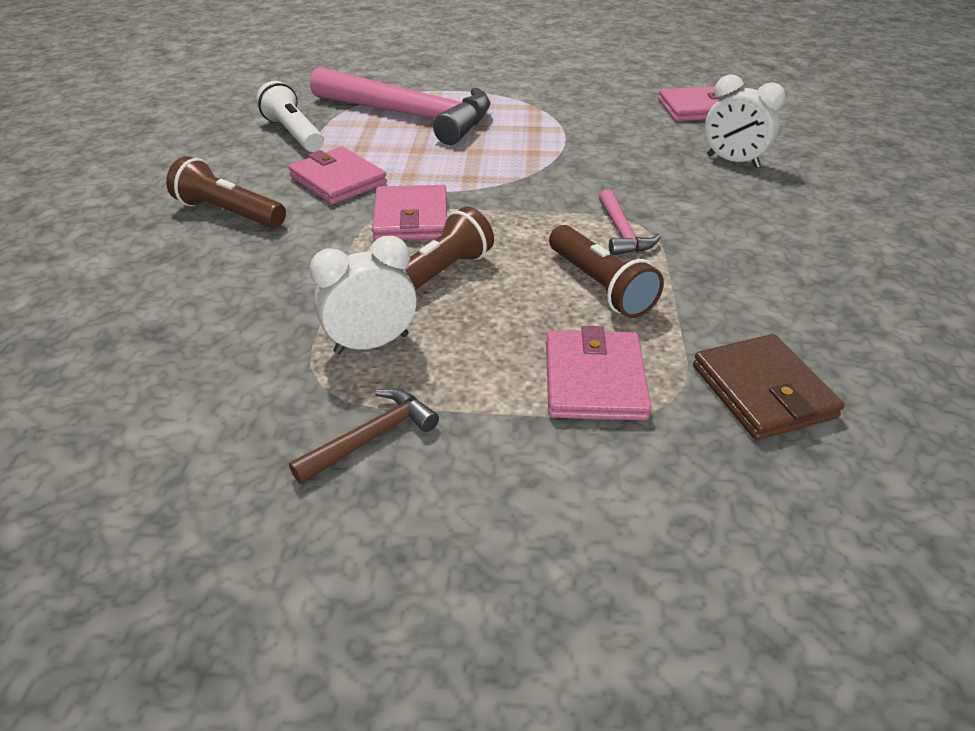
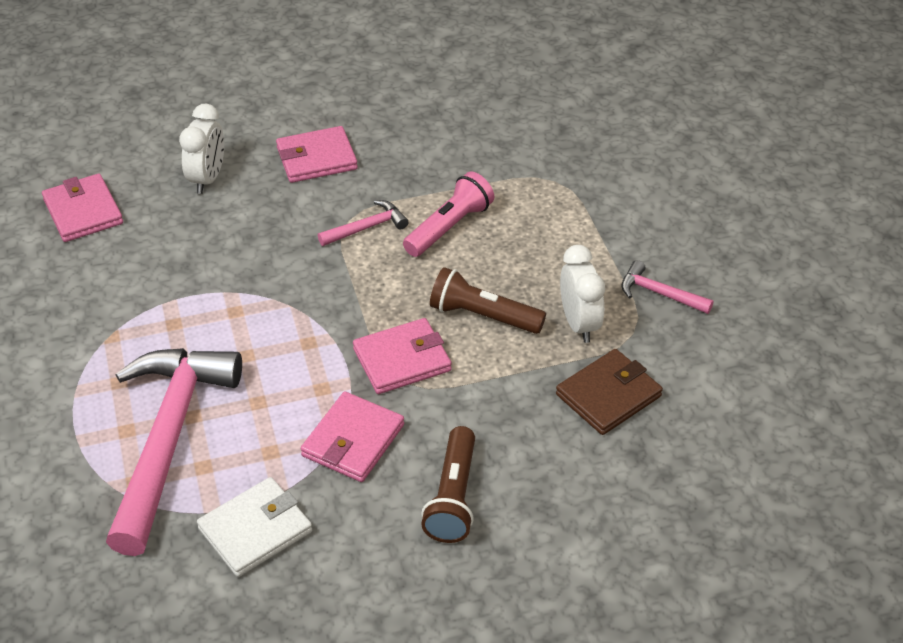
camera: 110 degrees left, 5 degrees up
white flashlight [256,81,324,152] -> white wallet [197,477,312,577]
brown hammer [289,388,439,484] -> pink hammer [622,260,714,314]
white clock [309,236,417,354] -> white clock turned 150 degrees counterclockwise [560,245,605,343]
pink wallet [546,326,651,420] -> pink wallet moved to [276,126,358,183]
brown flashlight [549,225,664,318] -> pink flashlight [403,172,494,257]
brown wallet [693,334,845,440] -> brown wallet moved to [556,349,663,435]

